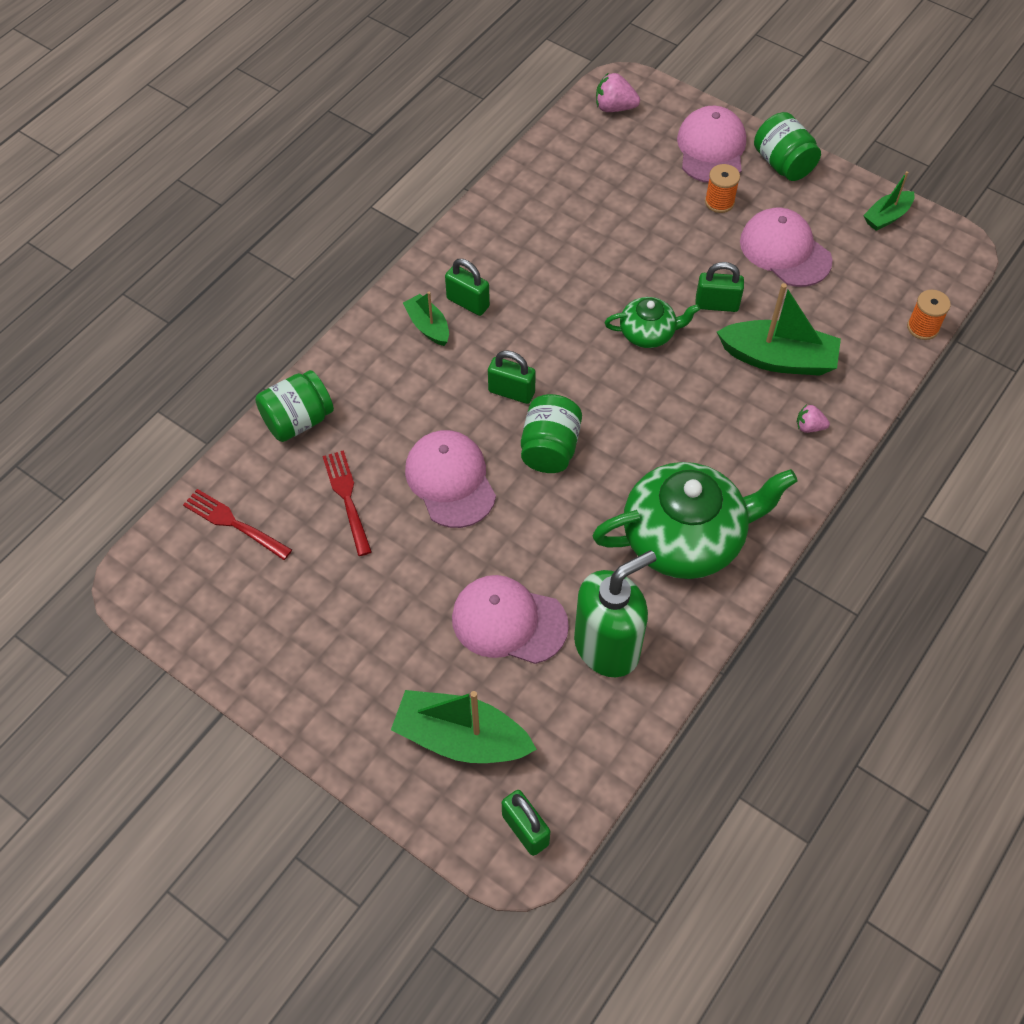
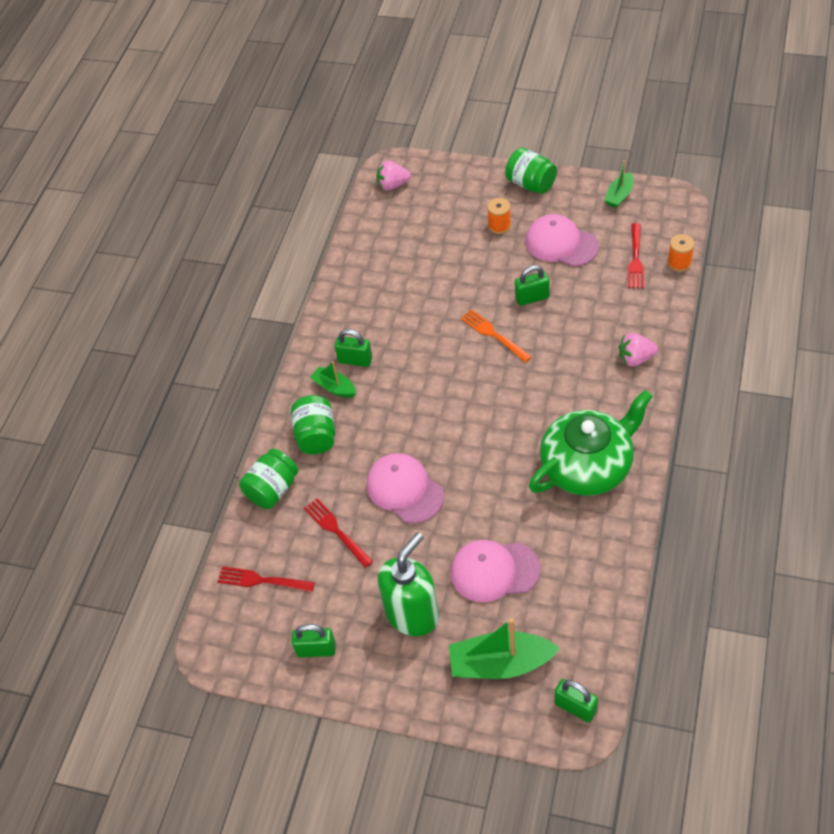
camera: 15 degrees left, 5 degrees down
green padlock [488,350,536,404] -> green padlock moved to [292,624,336,658]
green jar [521,394,582,473] -> green jar moved to [291,395,335,454]
green soap dispenser [574,550,656,677] -> green soap dispenser moved to [378,532,439,636]
green teapot [605,297,700,348] -> orange fork [461,309,532,362]
pink cap [677,106,746,183] -> none
green boat [717,283,841,376] -> none
pink strawberry [797,404,830,433] -> pink strawberry [619,333,658,367], size x1.60
none -> red fork [628,223,644,288]

